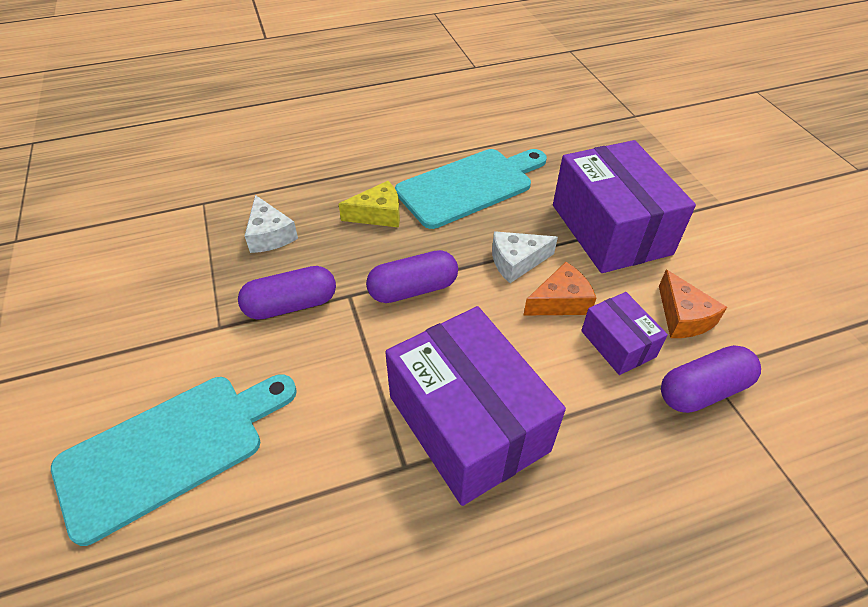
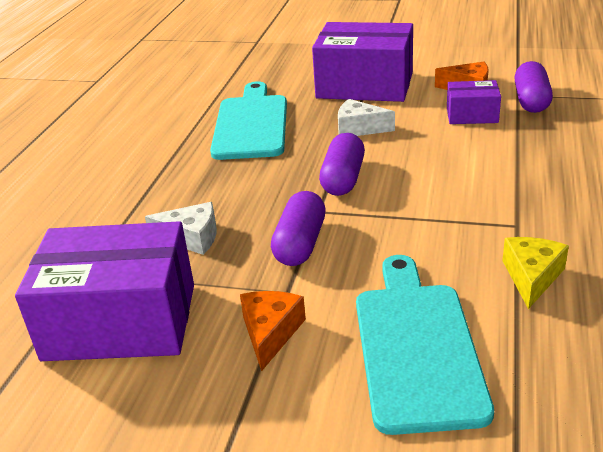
camera: 55 degrees left, 15 degrees down
yellow cheese [338,181,400,228] -> yellow cheese moved to [502,237,569,309]
purple box [385,306,566,506] -> purple box moved to [15,221,194,361]
white cheese [492,231,558,283] -> white cheese turned 90 degrees clockwise [338,99,395,136]
orange cheese [524,262,596,315] -> orange cheese moved to [240,291,306,371]

